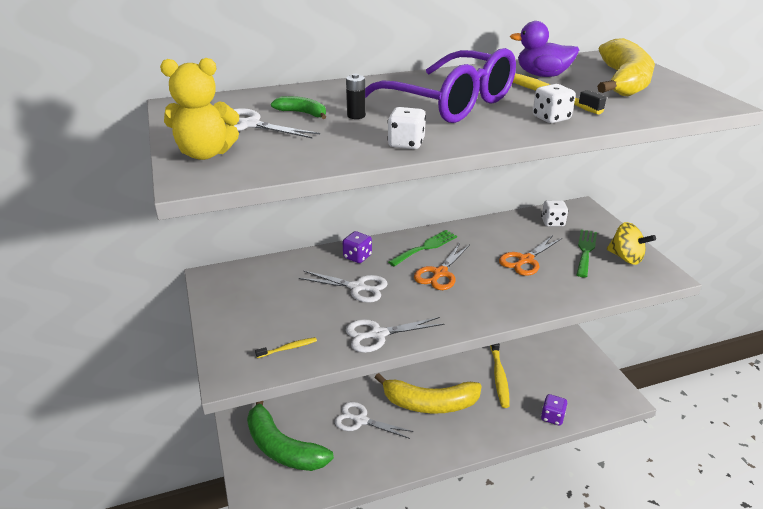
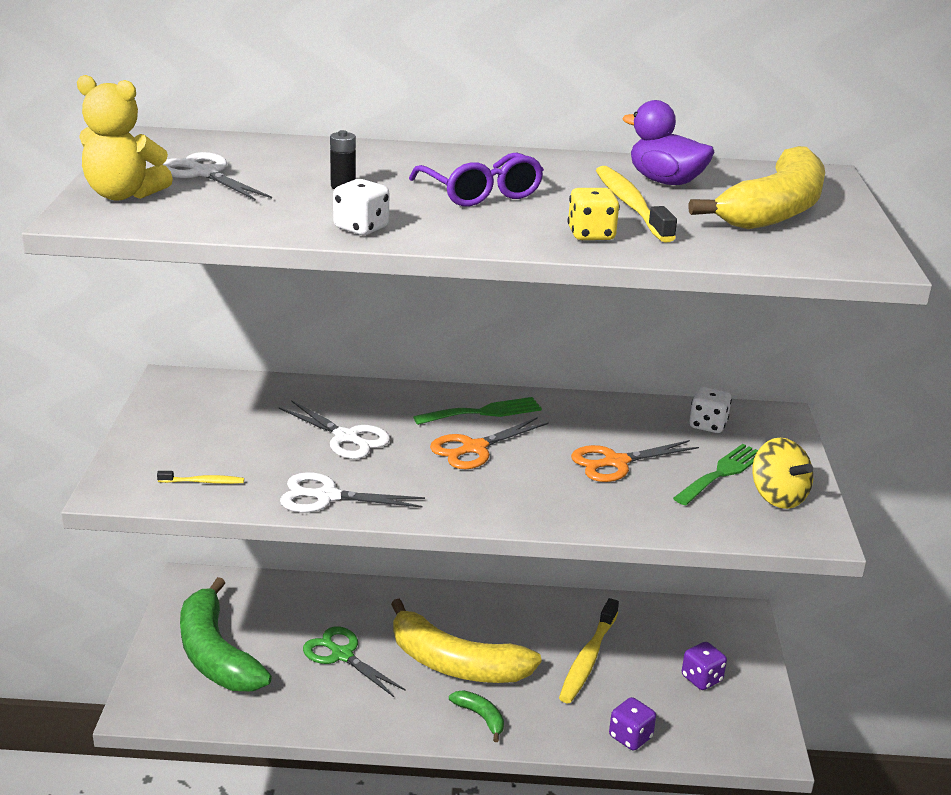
camera: 20 degrees right, 5 degrees down
green banana [271,96,326,119] -> green banana moved to [449,690,504,742]
white scissors [335,402,413,439] -> green scissors [303,626,406,697]
purple dice [343,231,372,263] -> purple dice moved to [682,642,727,690]
purple glasses [365,48,516,123] -> purple glasses [409,152,544,206], size x0.59
white dice [533,84,576,123] -> yellow dice [568,188,620,240]

